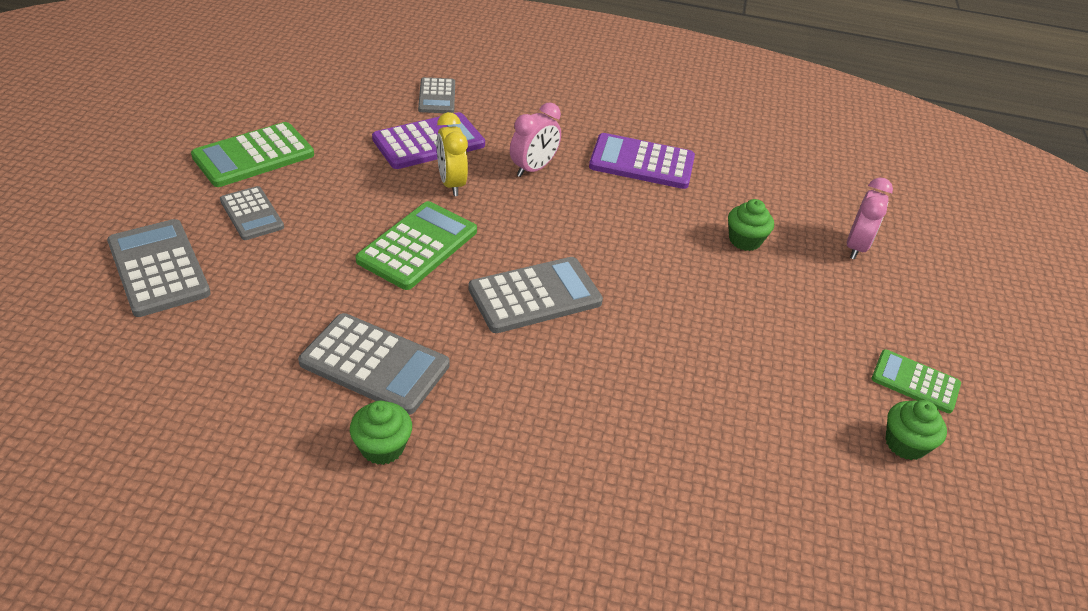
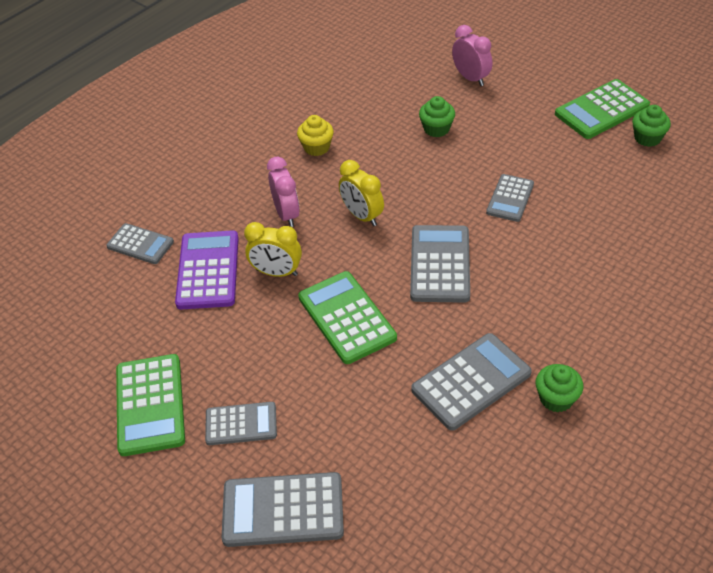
camera: 55 degrees left, 5 degrees up
purple calculator [589,133,695,189] -> yellow cupcake [297,115,334,156]
green calculator [872,349,961,414] -> green calculator [555,79,650,139], size x1.58
none -> yellow clock [339,160,384,226]
none -> grey calculator [486,174,534,222]

